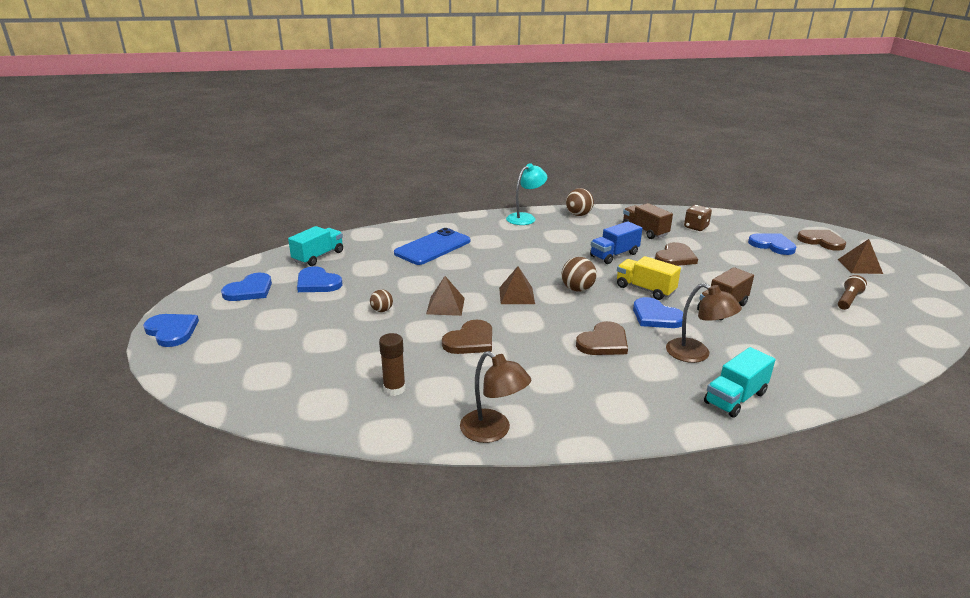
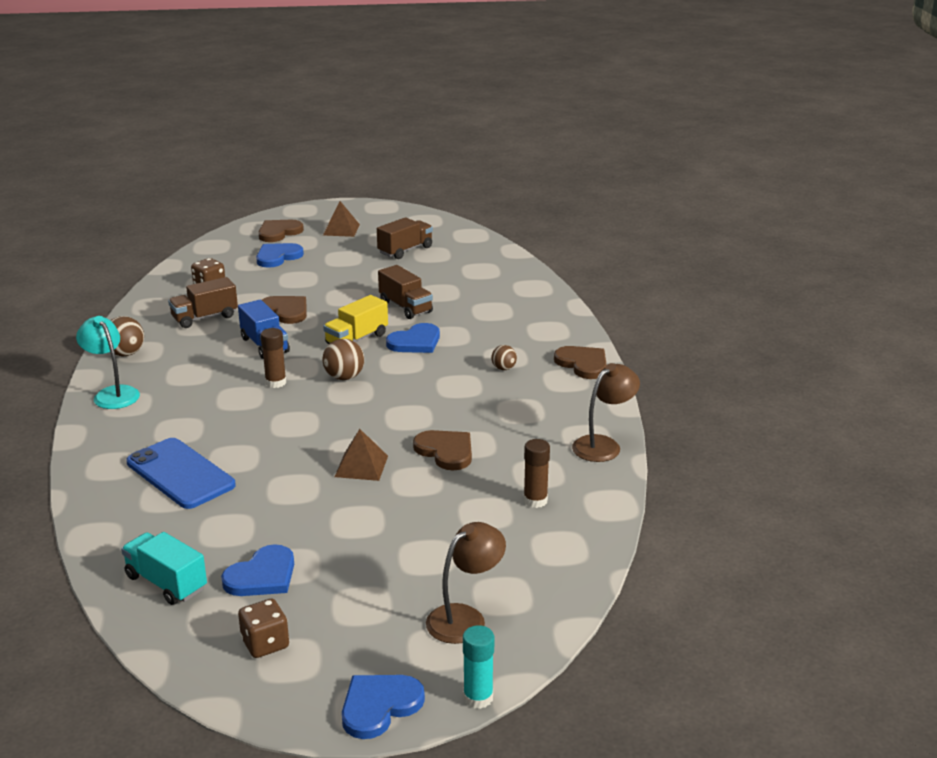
camera: 85 degrees left, 0 degrees up
blue heart [221,273,272,301] -> brown dice [238,599,289,658]
brown ball [370,289,393,312] -> brown ball moved to [491,345,517,370]
brown pyramid [499,266,535,304] -> none
brown heart [576,321,628,355] -> brown heart moved to [554,346,607,379]
brown lamp [666,283,742,363] -> brown lamp moved to [426,522,506,644]
turquoise truck [704,347,775,418] -> none
brown flashlight [838,275,867,310] -> brown truck [377,217,433,259]
none -> brown glue stick [261,328,286,388]
none -> turquoise glue stick [463,625,494,709]

